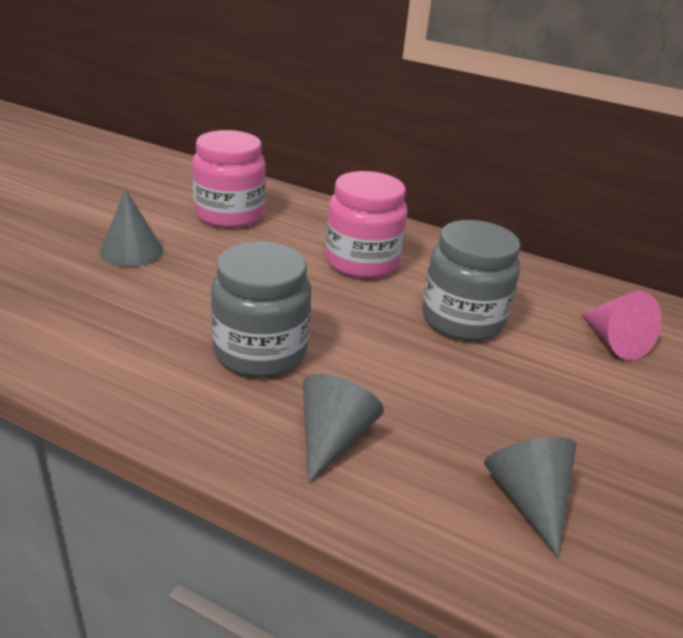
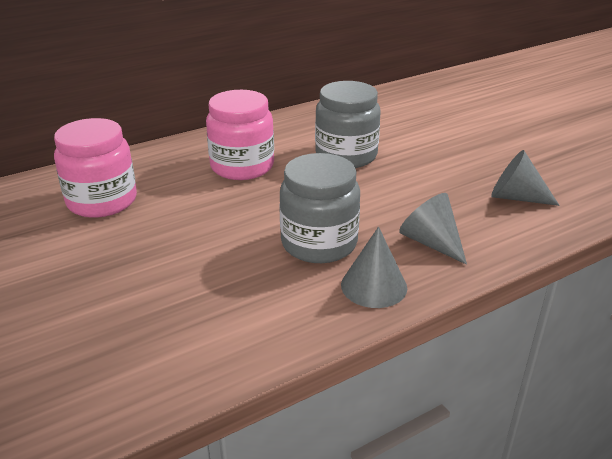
camera: 55 degrees left, 0 degrees up
grey cone [100,189,163,267] -> grey cone moved to [341,227,407,308]
pink cone [582,291,662,360] -> none

